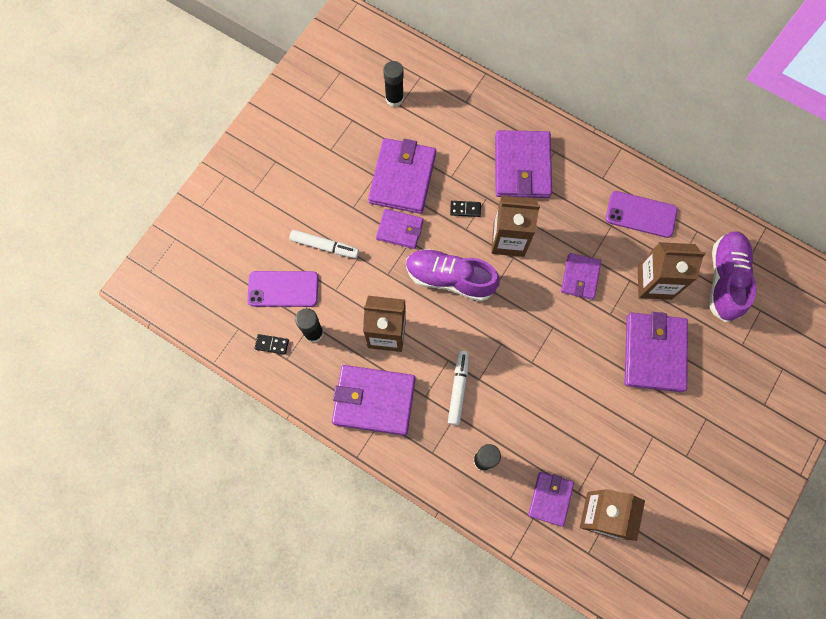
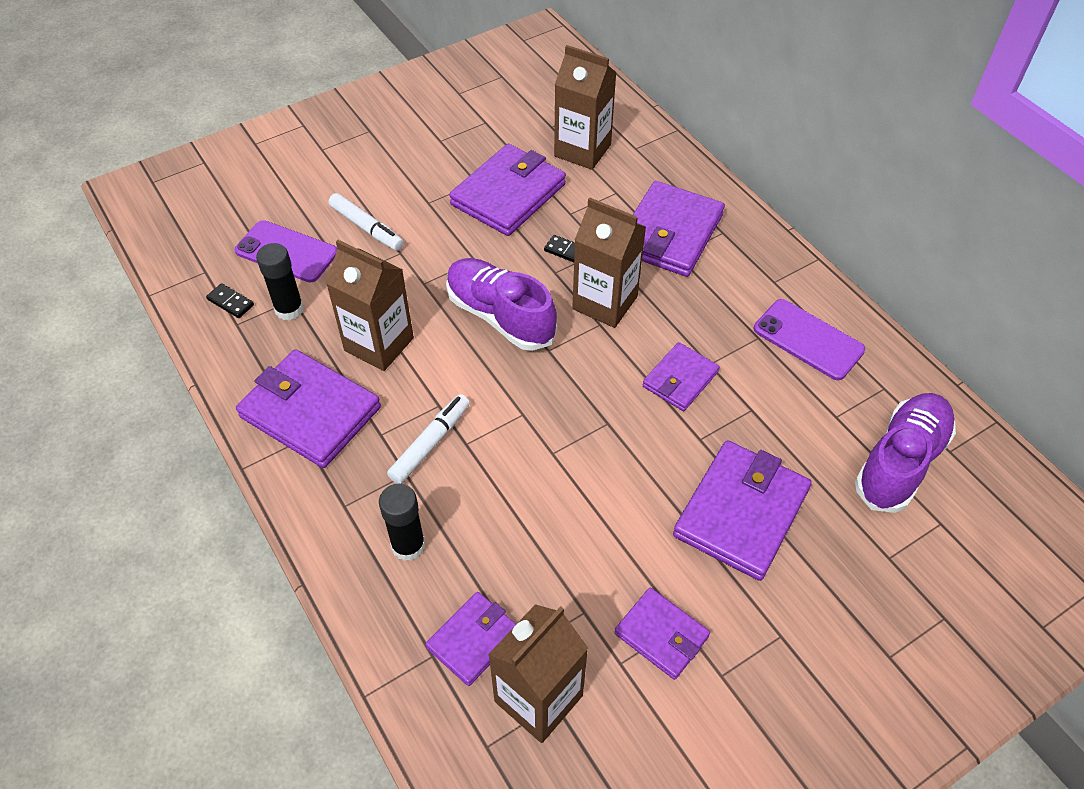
camera: 25 degrees right, 20 degrees down
purple wallet [376,209,423,249] -> purple wallet moved to [614,588,710,680]
black glue stick [383,61,404,107] -> none
brown carton [638,242,706,300] -> brown carton moved to [554,45,617,170]

